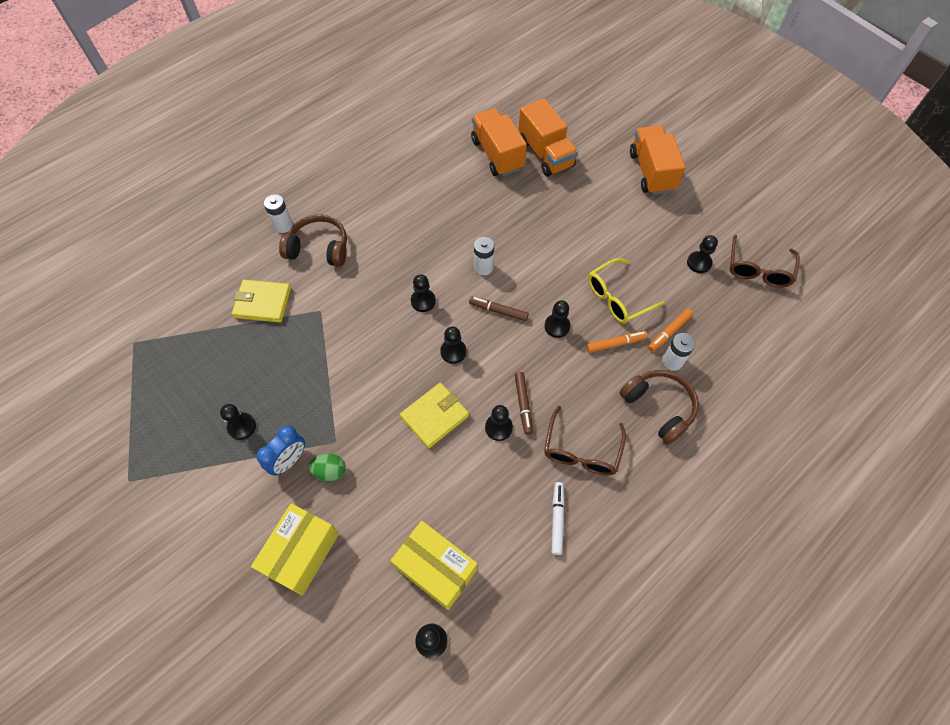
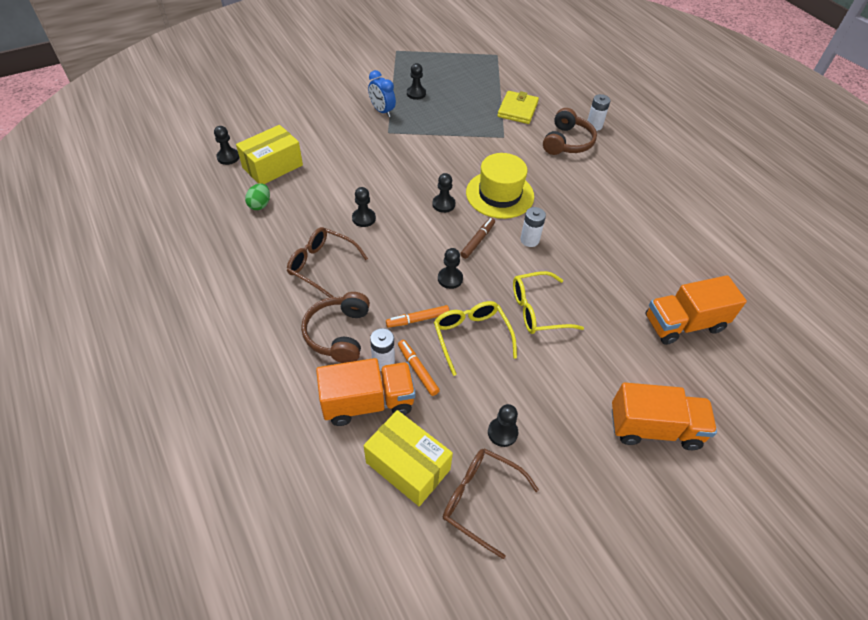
camera: 100 degrees right, 10 degrees down
yellow box [251,503,339,596] -> yellow box moved to [364,410,453,506]
green egg [308,454,346,482] -> green egg moved to [245,183,270,210]
yellow wallet [400,383,469,449] -> none
black pawn [411,274,436,312] -> yellow hat [466,153,534,219]
orange truck [471,108,527,176] -> orange truck moved to [316,358,415,426]
brown marker [515,372,533,435] -> none
white marker [552,482,565,555] -> none
orange marker [586,331,648,353] -> orange marker turned 75 degrees clockwise [386,305,449,328]
brown headphones [620,370,699,444] -> brown headphones turned 120 degrees clockwise [301,292,370,363]
none -> yellow glasses [513,271,584,334]

